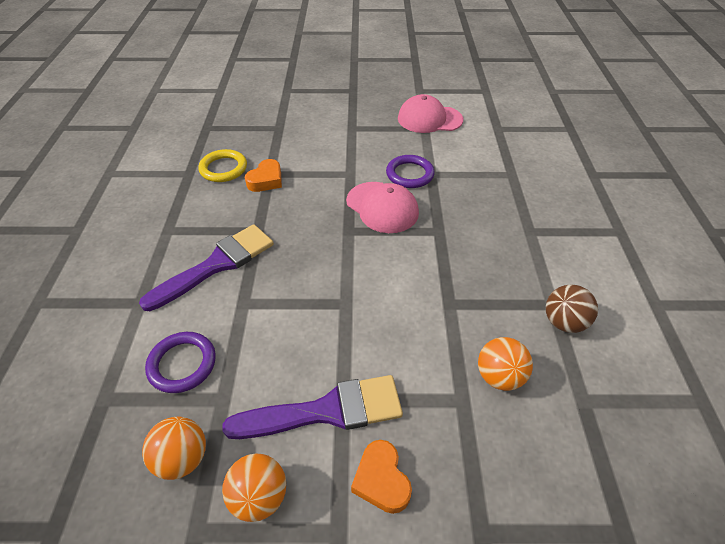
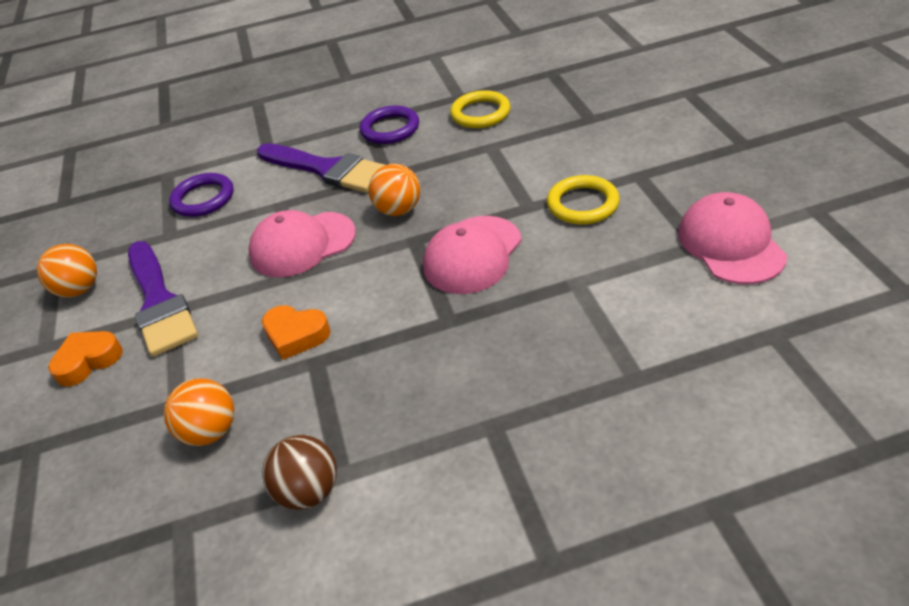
camera: 80 degrees right, 5 degrees down
orange ball [142,417,206,480] -> orange ball moved to [368,164,420,216]
orange heart [245,159,282,192] -> orange heart moved to [262,305,330,360]
purple ring [386,155,435,188] -> purple ring moved to [360,106,419,144]
none -> pink cap [249,210,356,277]
none -> yellow ring [547,175,620,224]

